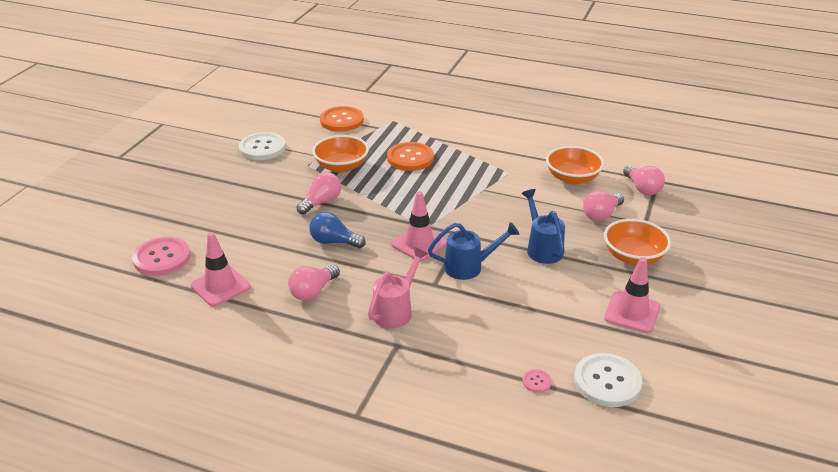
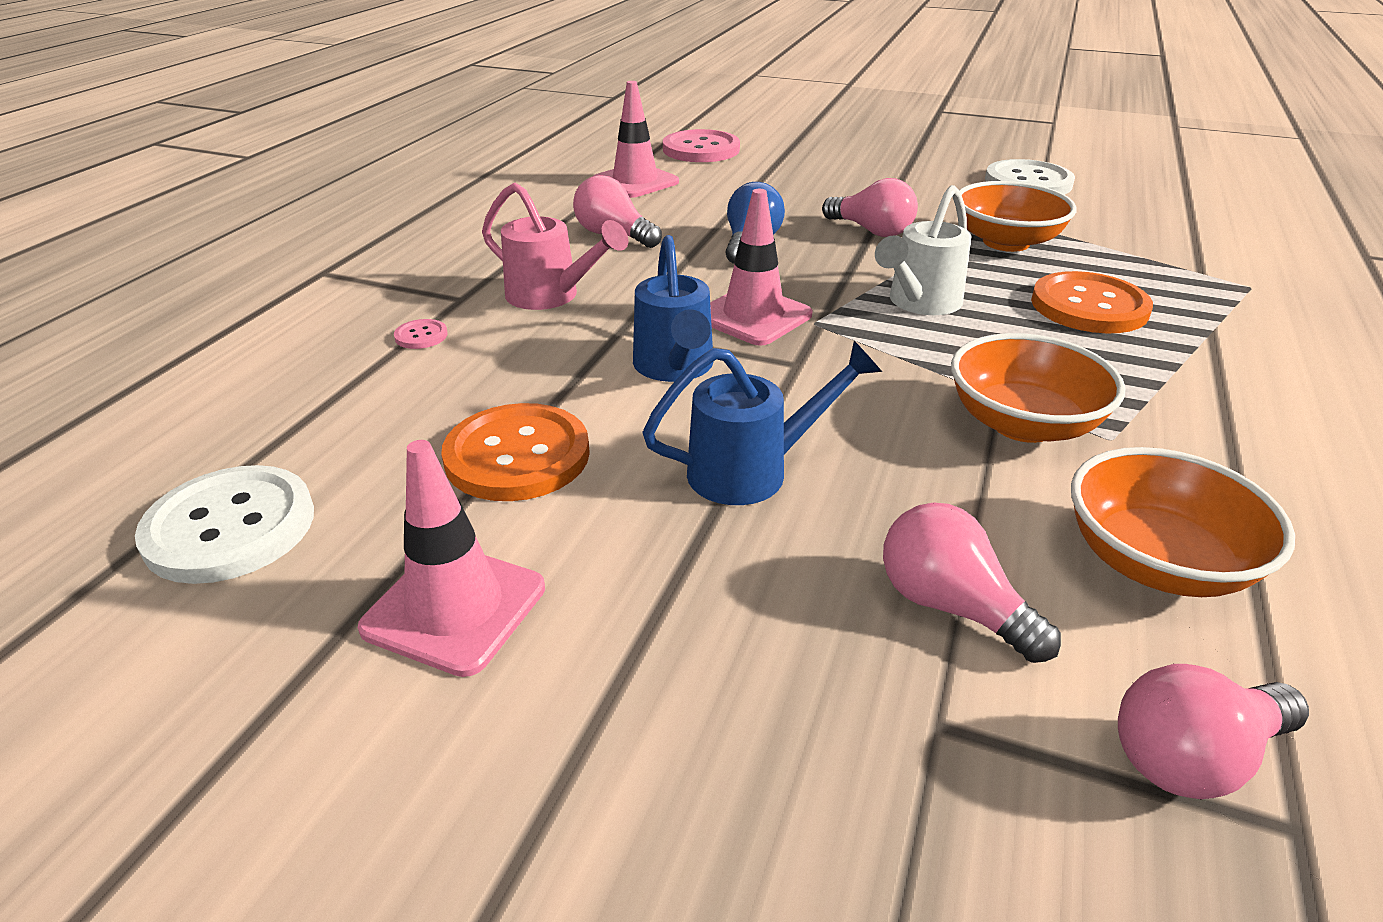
camera: 90 degrees right, 0 degrees up
orange button [320,106,364,132] -> orange button moved to [441,403,590,501]
pink button [522,369,552,393] -> pink button moved to [394,319,448,349]
orange bowl [604,219,671,265] -> orange bowl moved to [951,333,1126,443]
none -> white watering can [875,185,972,315]

